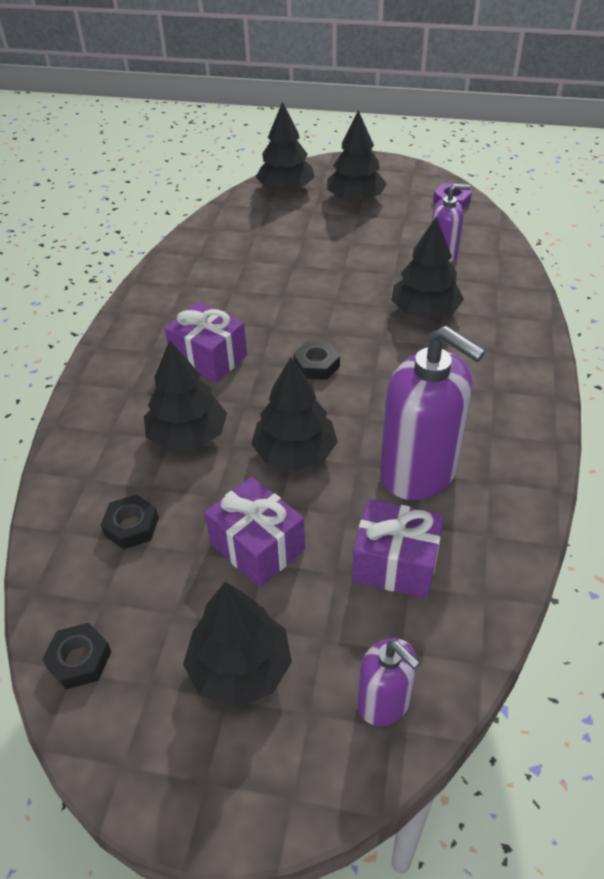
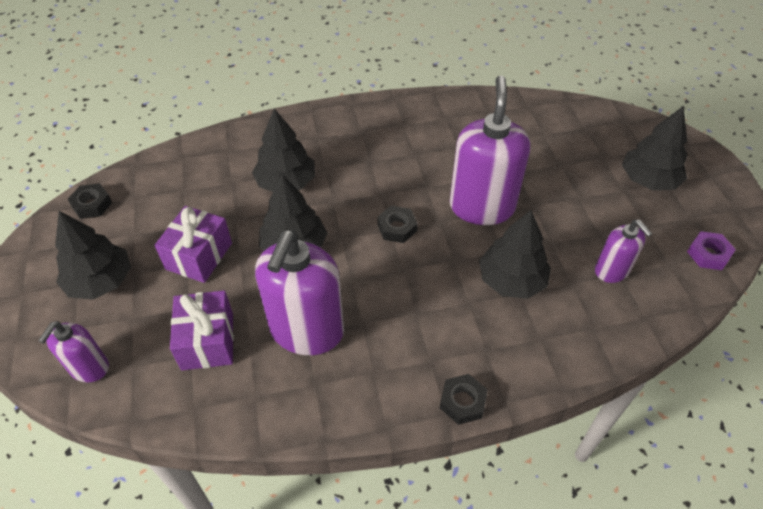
camera: 65 degrees right, 5 degrees up
black nut [101,494,159,549] -> black nut moved to [440,374,488,425]
purple gift [165,302,247,383] -> none
black tree [256,101,315,193] -> none
none -> purple soap dispenser [450,75,530,225]

